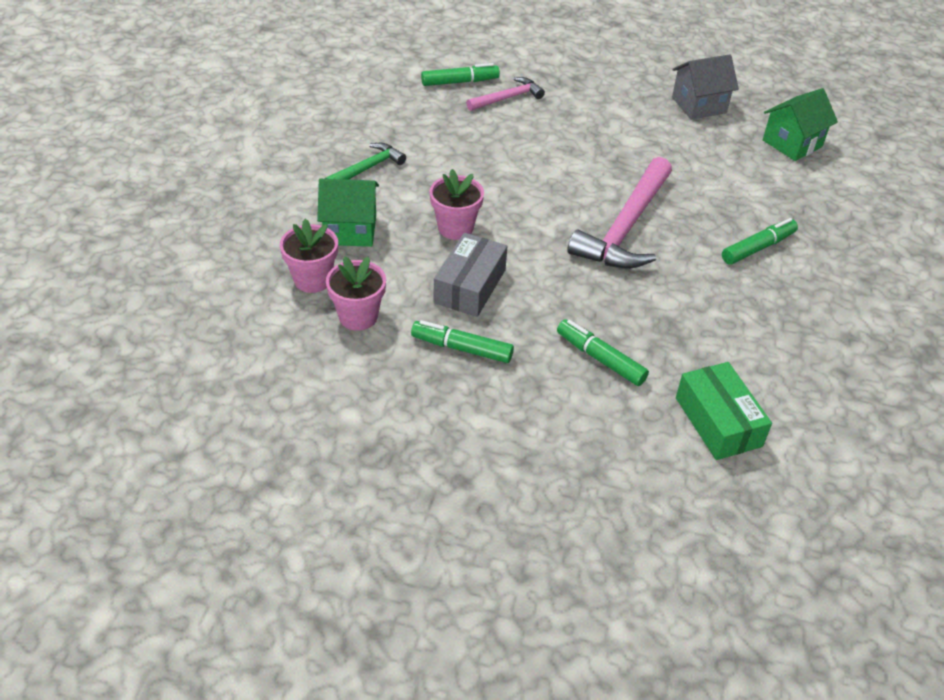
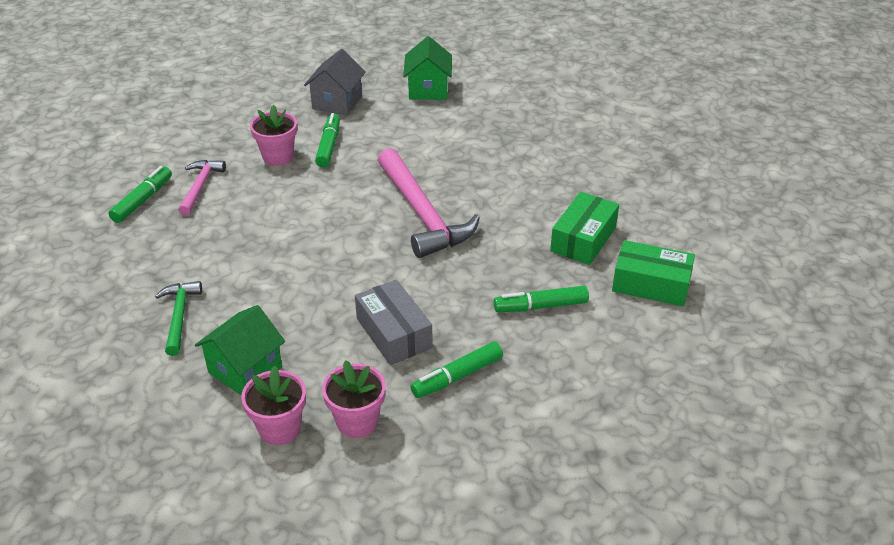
camera: 50 degrees left, 5 degrees down
pink flower pot [429,169,484,240] -> pink flower pot moved to [250,105,297,166]
green marker [722,218,798,265] -> green marker moved to [315,113,340,167]
none -> green box [550,192,619,265]

